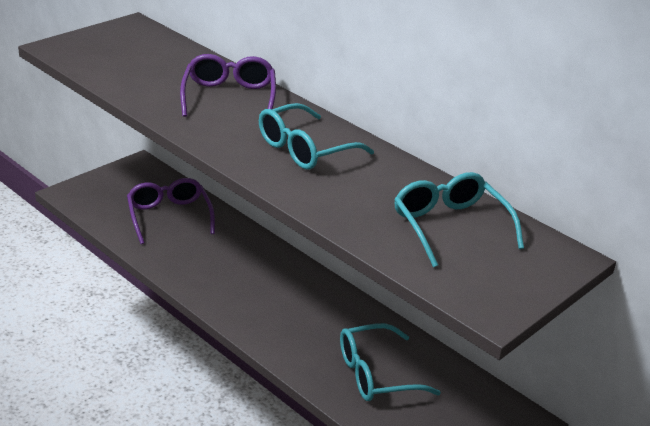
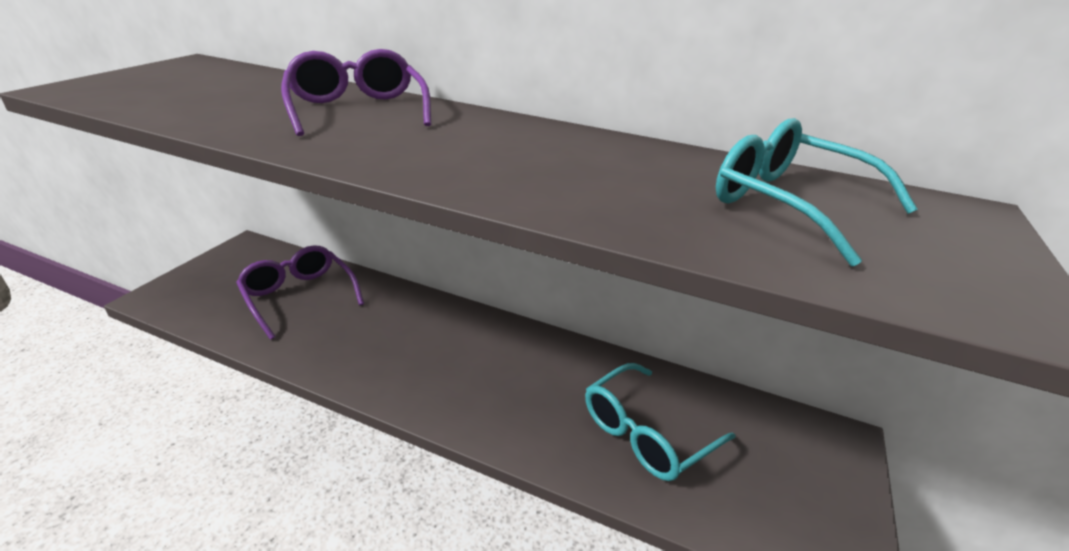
camera: 20 degrees left, 0 degrees up
turquoise glasses [259,103,374,170] -> none

